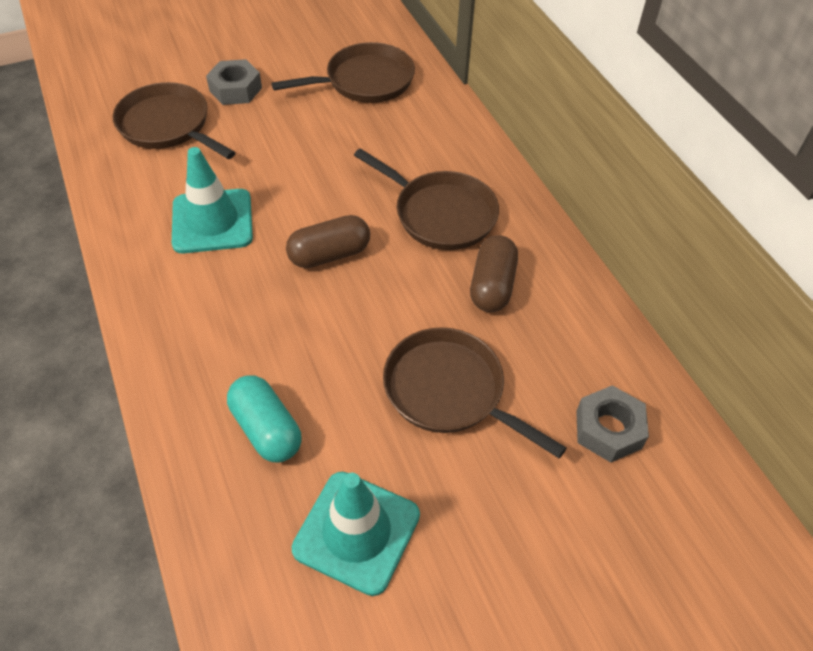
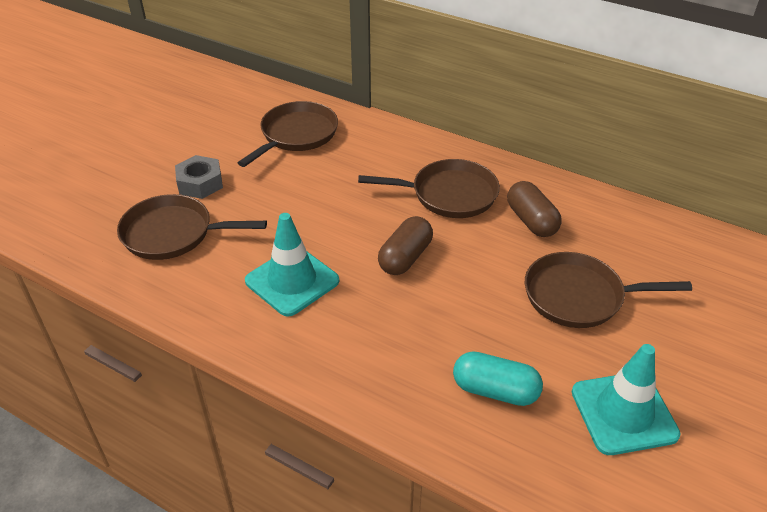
camera: 35 degrees left, 10 degrees down
grey nut [576,385,649,463] -> none

